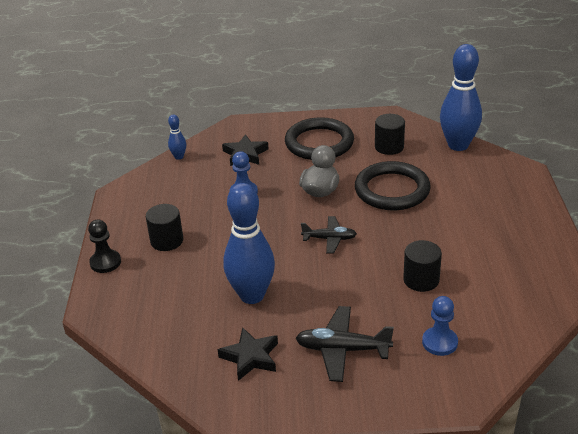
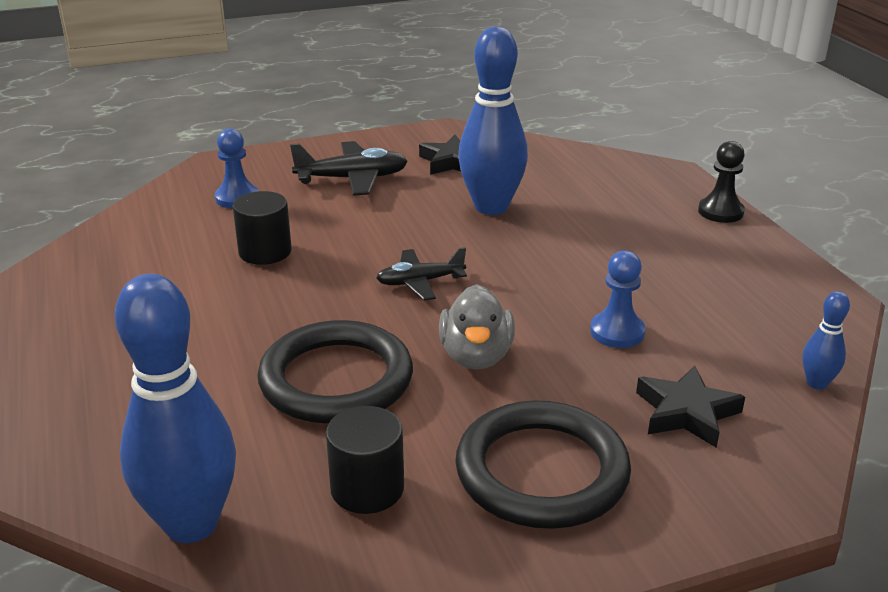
camera: 160 degrees right, 5 degrees down
black cylinder [146,204,183,251] -> none

